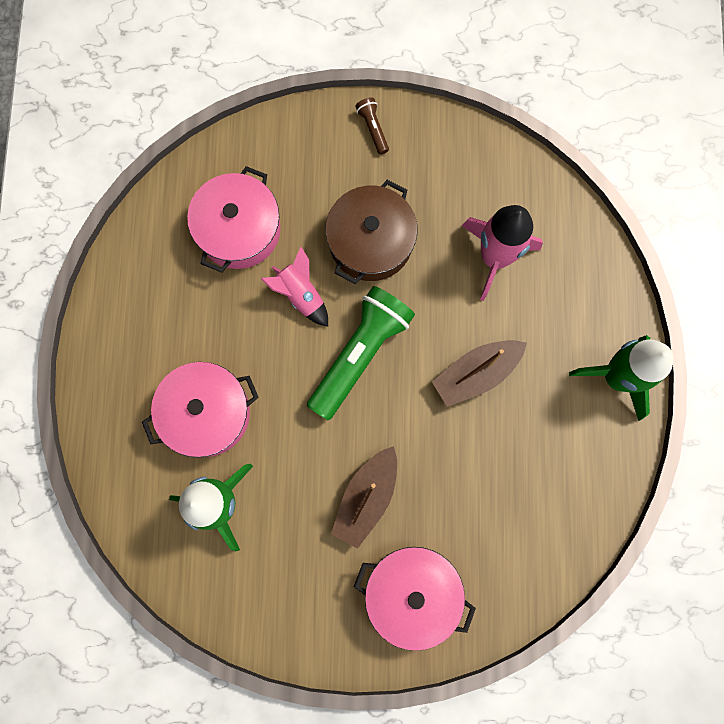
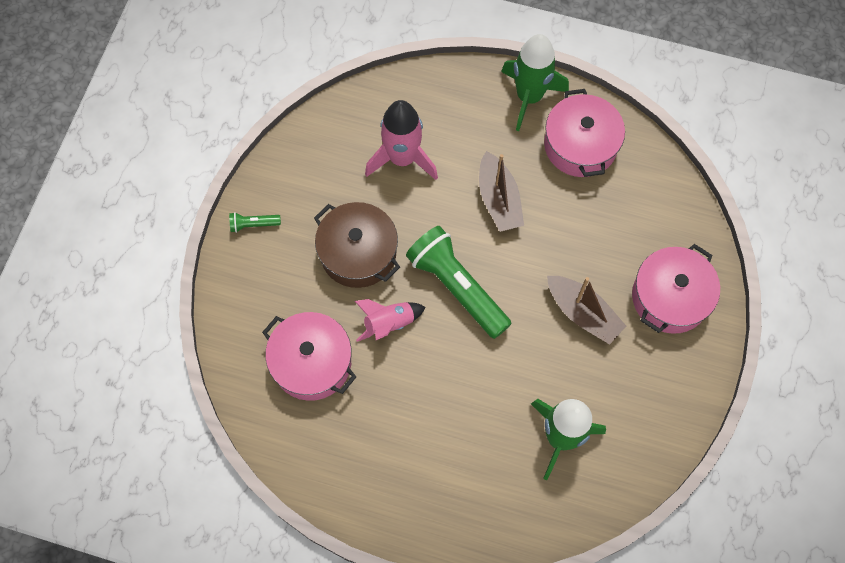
camera: 75 degrees left, 10 degrees down
pink pot [142,362,259,458] -> pink pot moved to [544,89,625,177]
brown flashlight [355,97,389,155] -> green flashlight [229,212,281,233]

